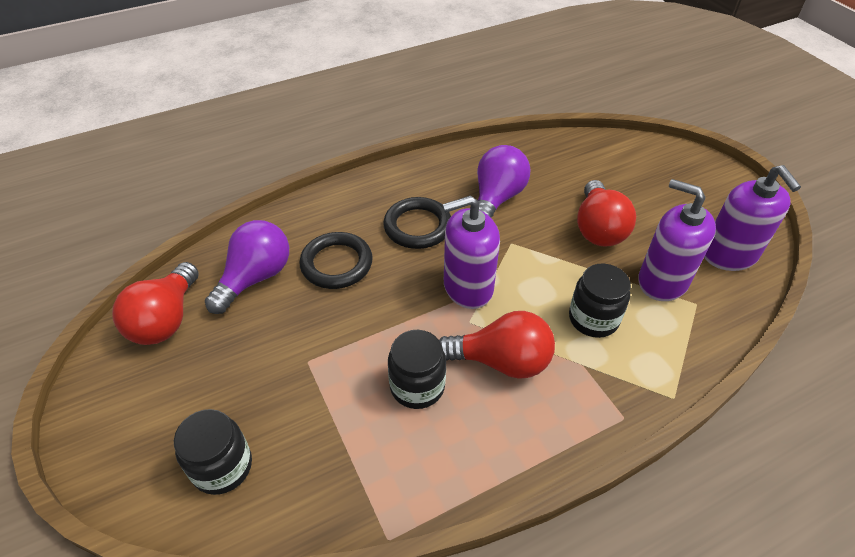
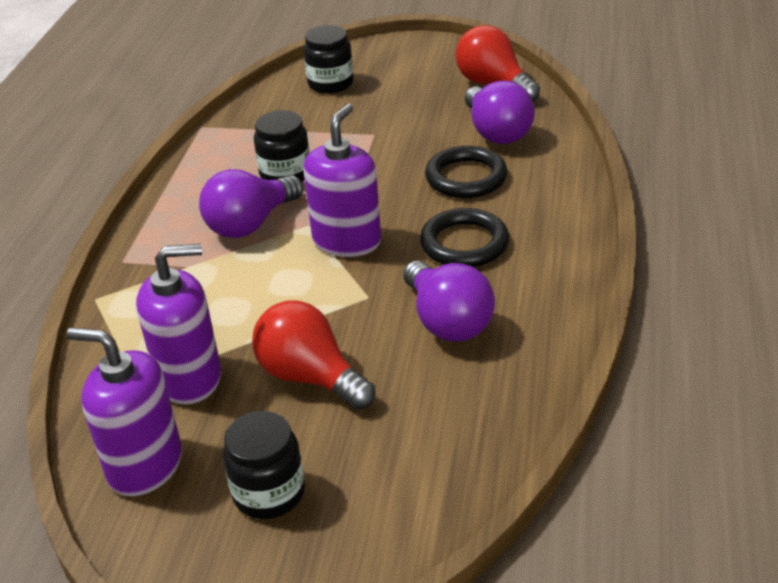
camera: 130 degrees right, 10 degrees down
red light bulb [439,311,555,379] -> purple light bulb [199,169,303,238]
black jar [569,264,631,338] -> black jar moved to [223,411,305,519]

